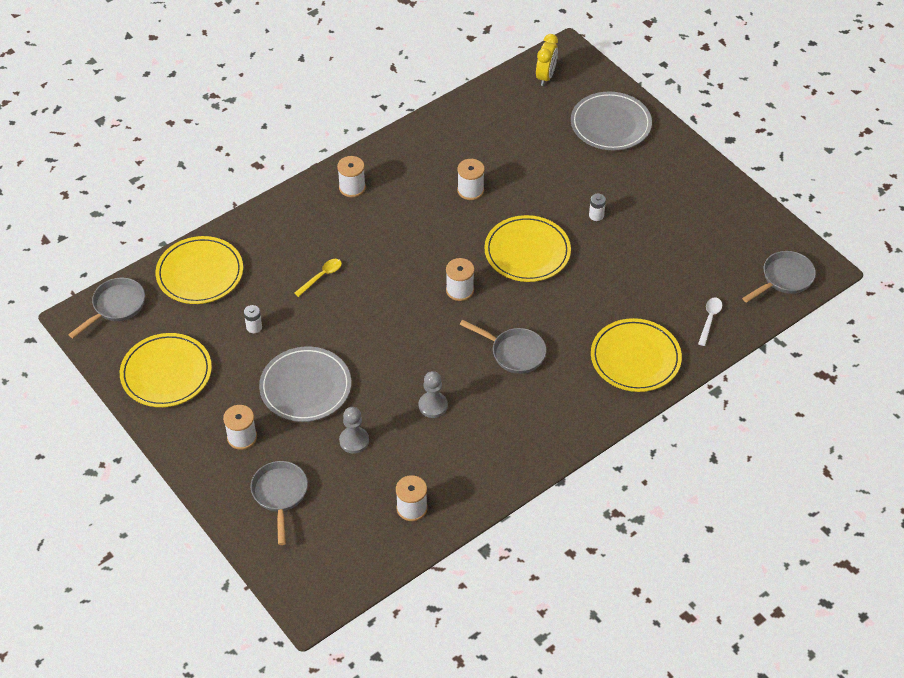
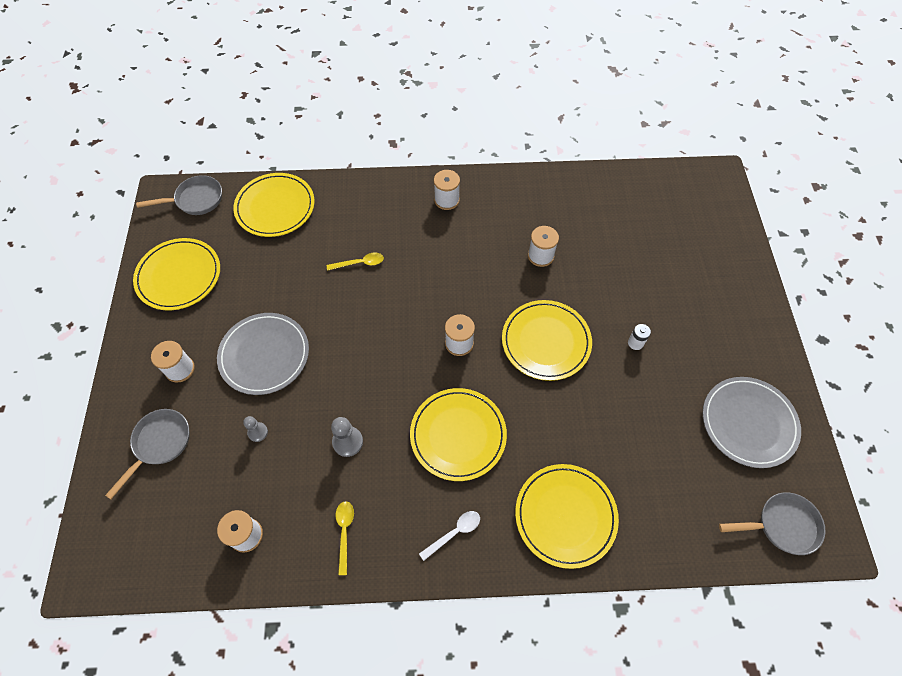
camera: 35 degrees right, 10 degrees up
white battery [244,305,262,333] -> none
grey pawn [339,407,369,454] -> grey pawn [243,416,268,442], size x0.65
grey pan [460,320,547,374] -> yellow plate [410,388,507,481]
yellow clock [536,34,558,86] -> none
grey plate [571,92,652,150] -> grey plate moved to [703,377,801,468]
white spoon [698,297,722,346] -> white spoon moved to [419,511,480,561]
none -> yellow spoon [336,501,354,575]

